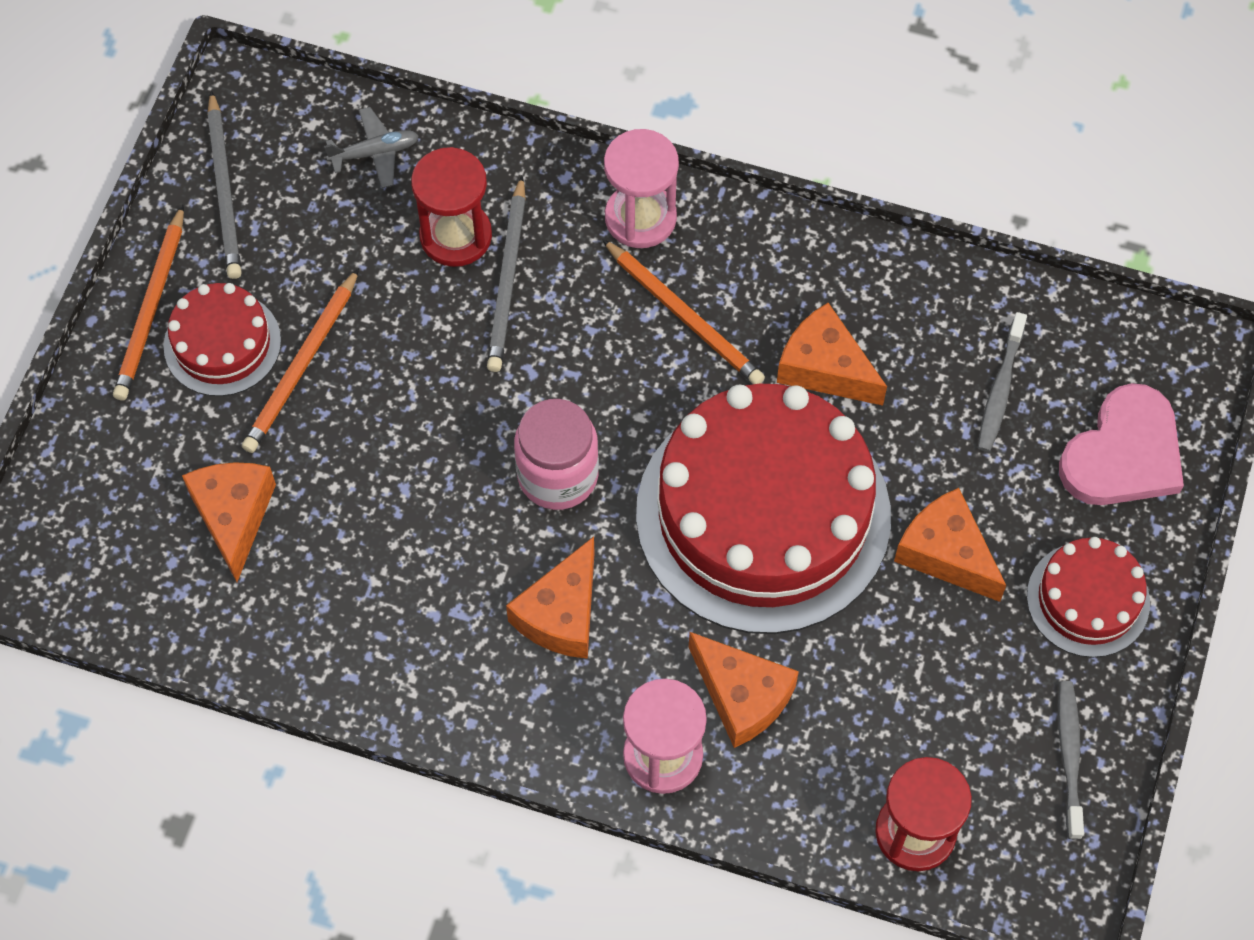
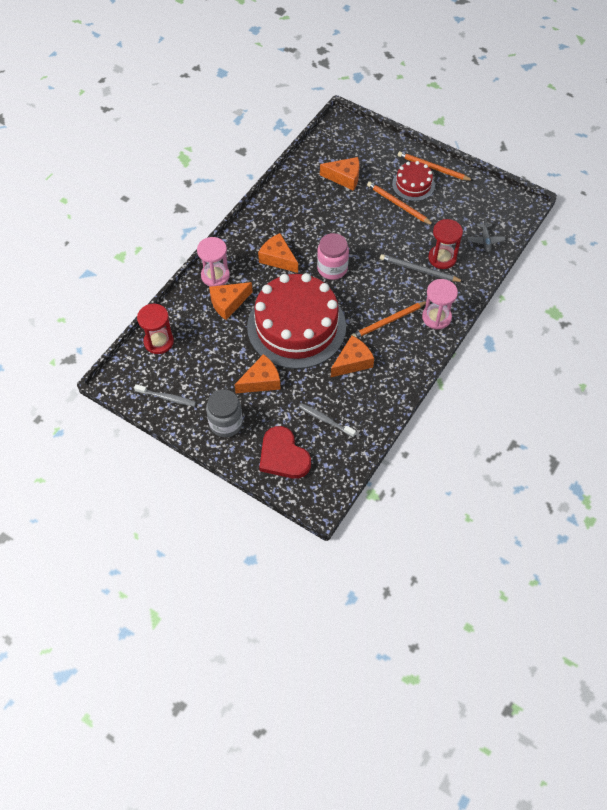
camera: 105 degrees right, 5 degrees down
grey pencil [207,90,242,279] -> none
red cake [1027,537,1150,658] -> grey jar [206,389,243,437]
pink heart [1059,383,1184,505] -> red heart [259,426,311,479]

